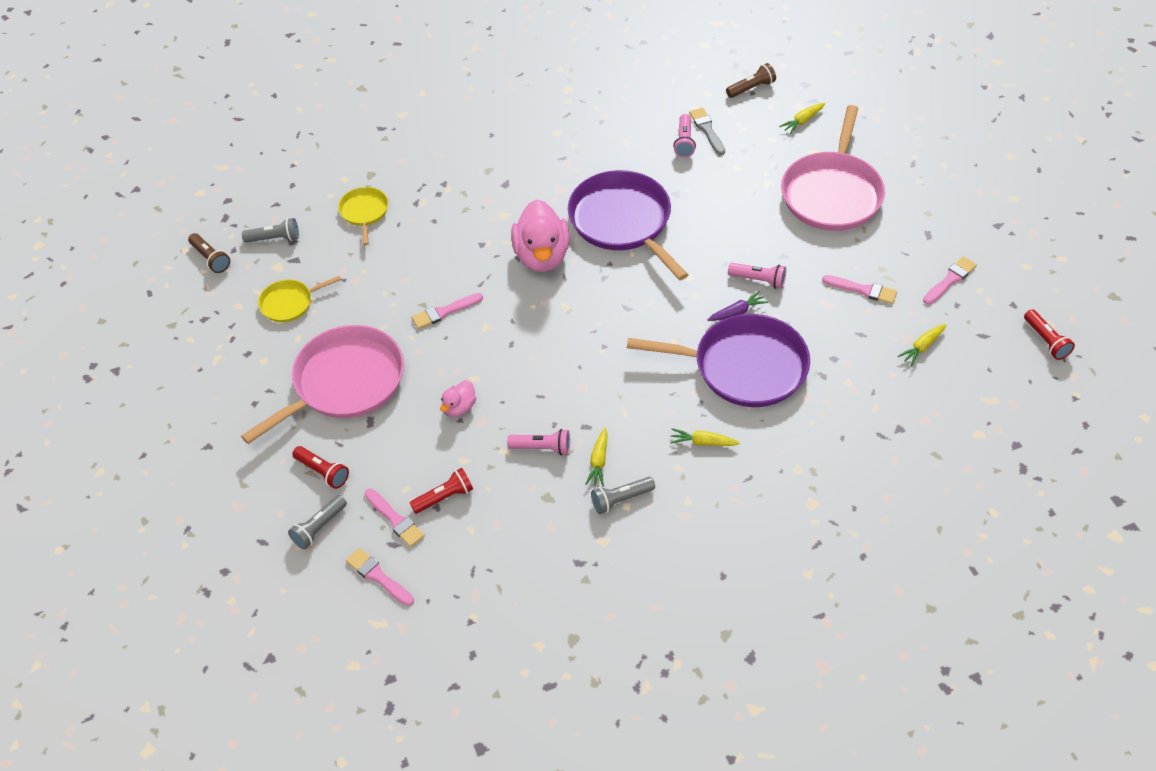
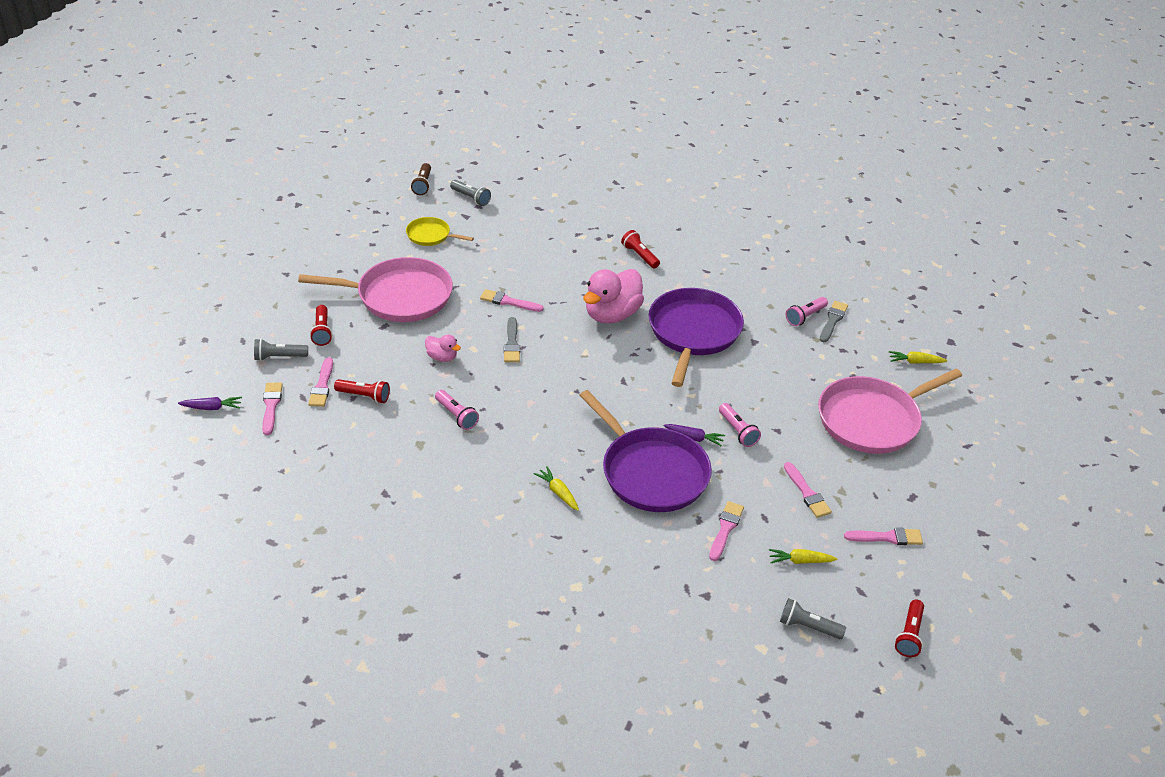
camera: 40 degrees right, 10 degrees down
yellow pan [338,187,388,245] -> none
pink duck [440,380,476,417] -> pink duck turned 135 degrees counterclockwise [425,335,461,362]
yellow carrot [585,428,608,487] -> none
grey flashlight [591,477,655,514] -> grey flashlight moved to [780,598,846,639]
brown flashlight [726,63,776,98] -> none
none -> purple carrot [178,397,242,410]
none -> grey brush [504,317,520,362]
none -> red flashlight [621,230,660,268]
none -> pink brush [709,501,744,561]

